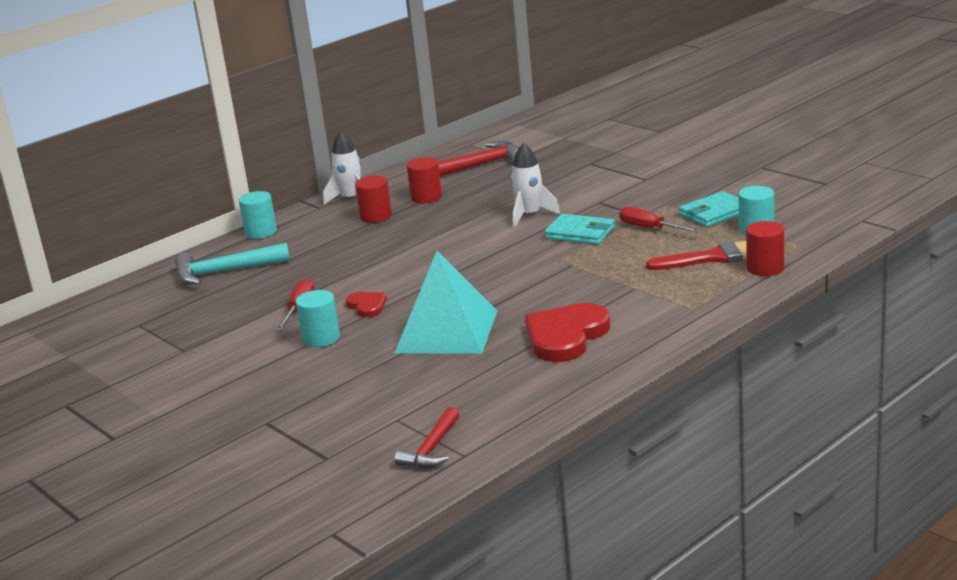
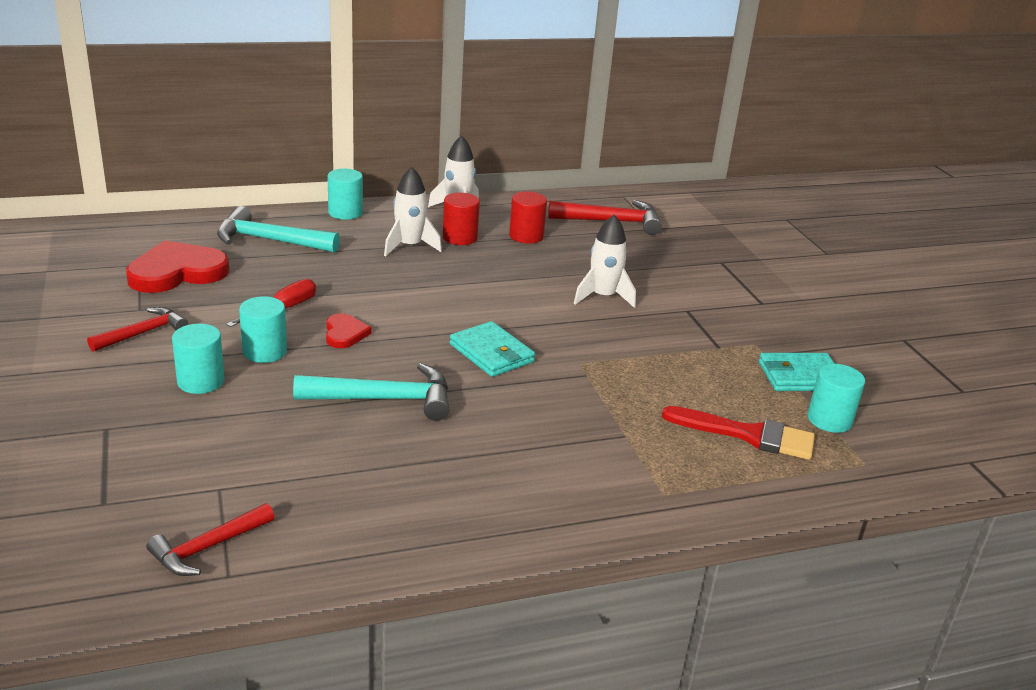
camera: 20 degrees right, 5 degrees up
turquoise pyramid [395,251,497,354] -> turquoise hammer [293,363,449,421]
red heart [525,303,610,362] -> red heart moved to [126,240,230,293]
turquoise wallet [545,214,615,245] -> turquoise wallet moved to [450,321,535,377]
red screwdriver [619,207,701,233] -> none
red cylinder [746,221,784,276] -> none
none -> red hammer [87,307,188,352]
none -> turquoise cylinder [172,324,225,394]
none -> white rocket [384,167,442,256]

